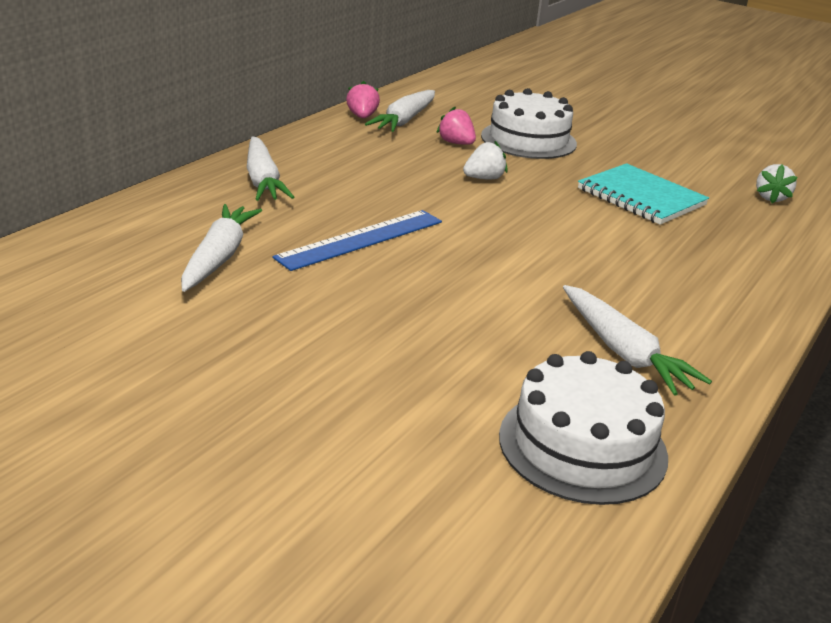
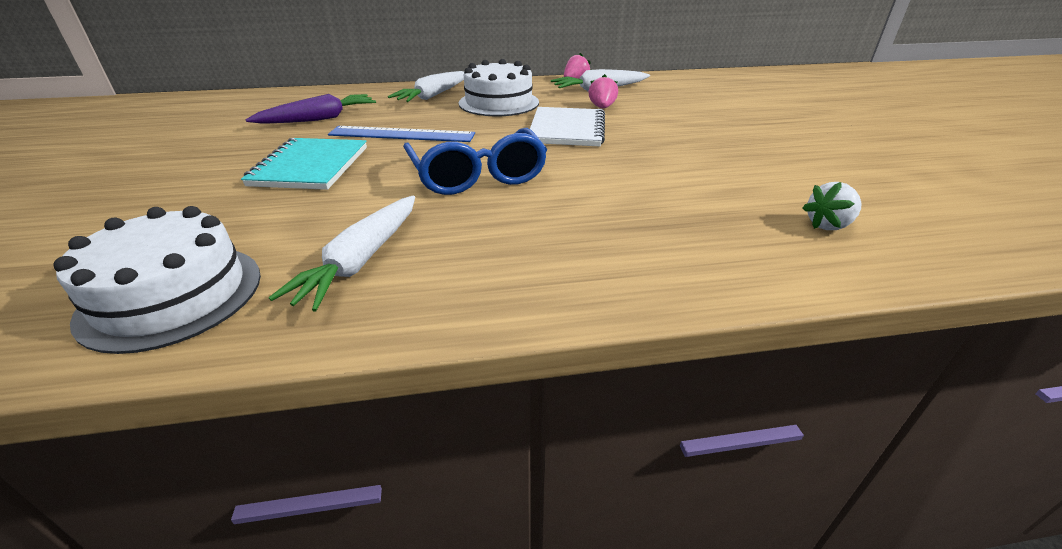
camera: 50 degrees right, 5 degrees up
white carrot [181,204,262,292] -> purple carrot [245,94,376,124]
white strawberry [463,141,508,180] -> white notebook [530,107,605,146]
white cake [481,88,577,159] -> white cake moved to [459,59,539,116]
turquoise notebook [578,163,709,225] -> turquoise notebook moved to [241,138,367,190]
none -> blue glasses [403,128,547,195]

